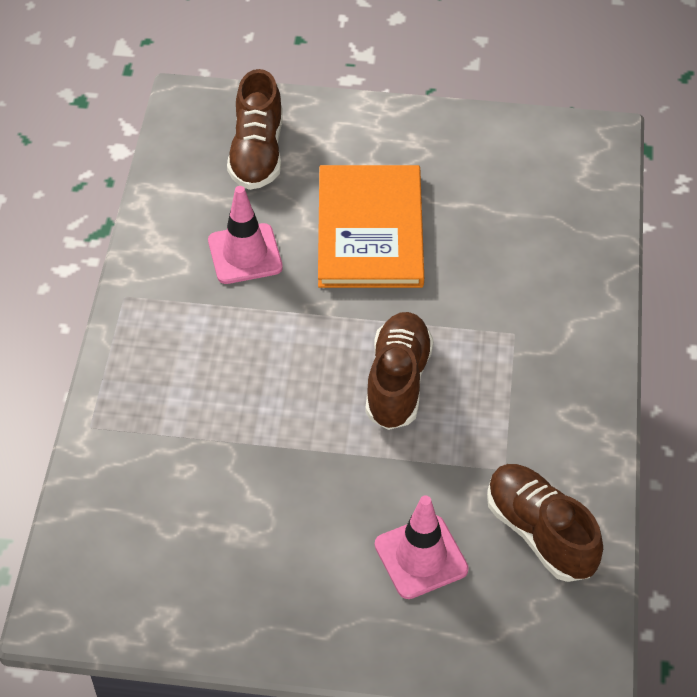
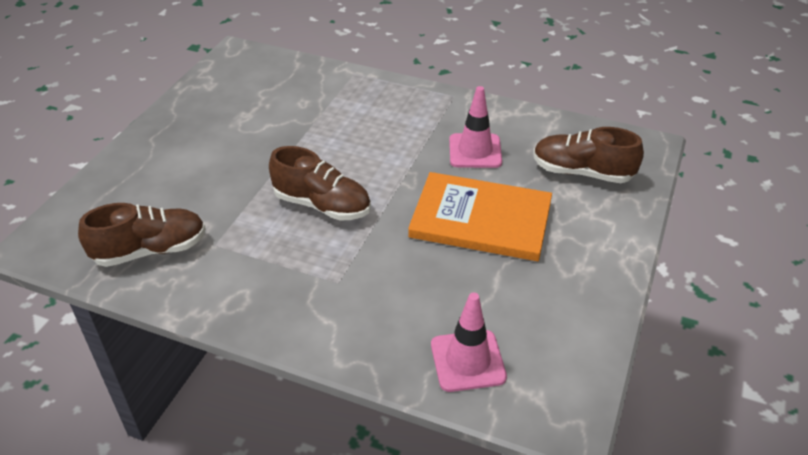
camera: 105 degrees right, 10 degrees down
pink traffic cone [375,495,469,599] -> pink traffic cone moved to [431,293,507,392]

